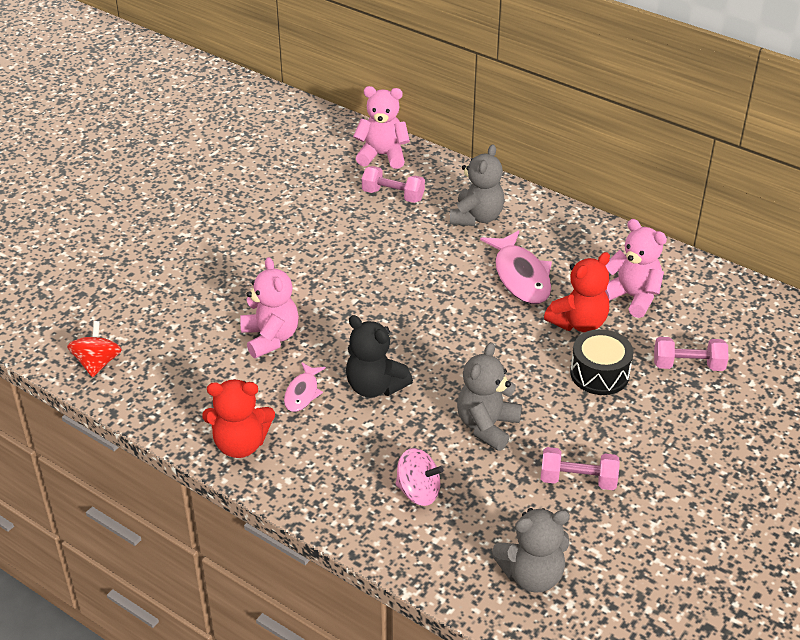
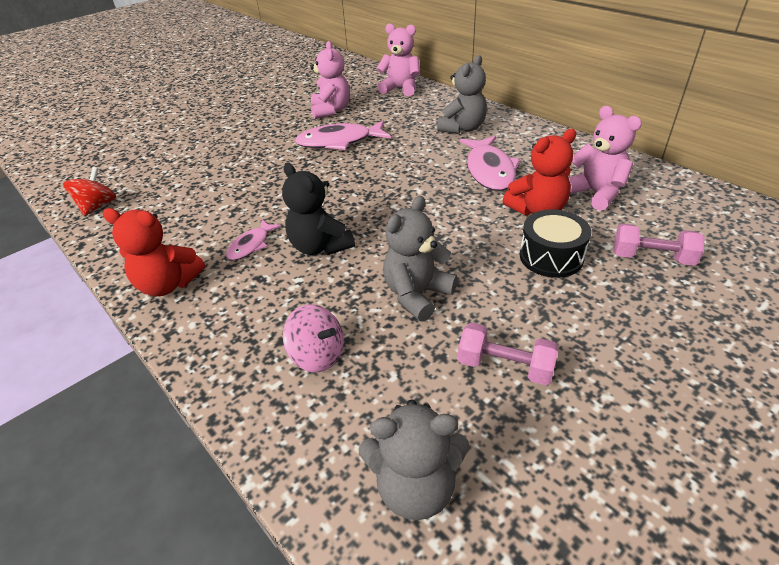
camera: 15 degrees right, 0 degrees up
pink teddy bear [240,257,299,358] -> pink teddy bear moved to [310,41,350,119]
pink dumbbell [362,166,425,203] -> none
none -> pink fish [295,121,391,150]

